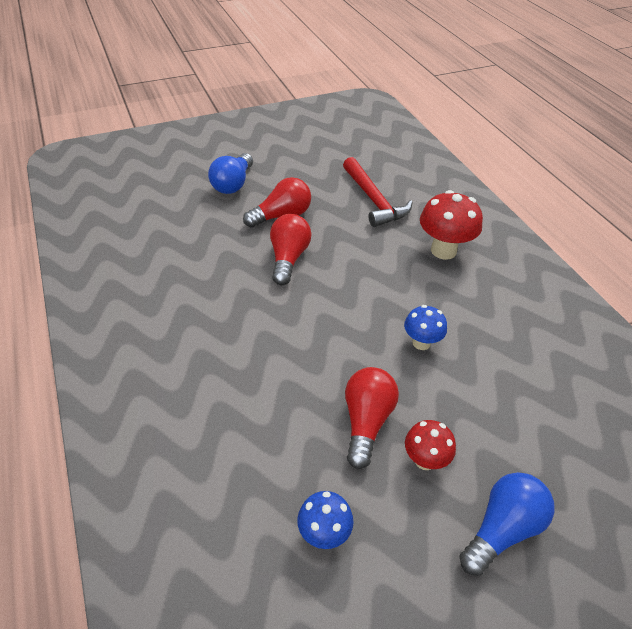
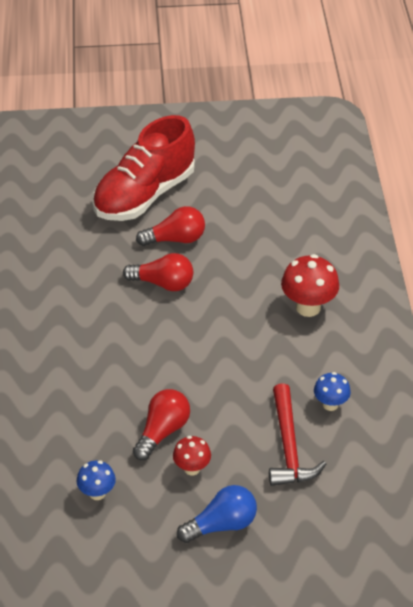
camera: 20 degrees right, 0 degrees up
blue light bulb [208,153,253,194] -> red shoe [93,115,195,221]
red light bulb [270,214,312,285] -> red light bulb turned 75 degrees clockwise [123,253,193,291]
red hammer [343,157,413,227] -> red hammer moved to [269,383,326,486]
blue mushroom [404,305,447,350] -> blue mushroom moved to [314,372,351,411]

